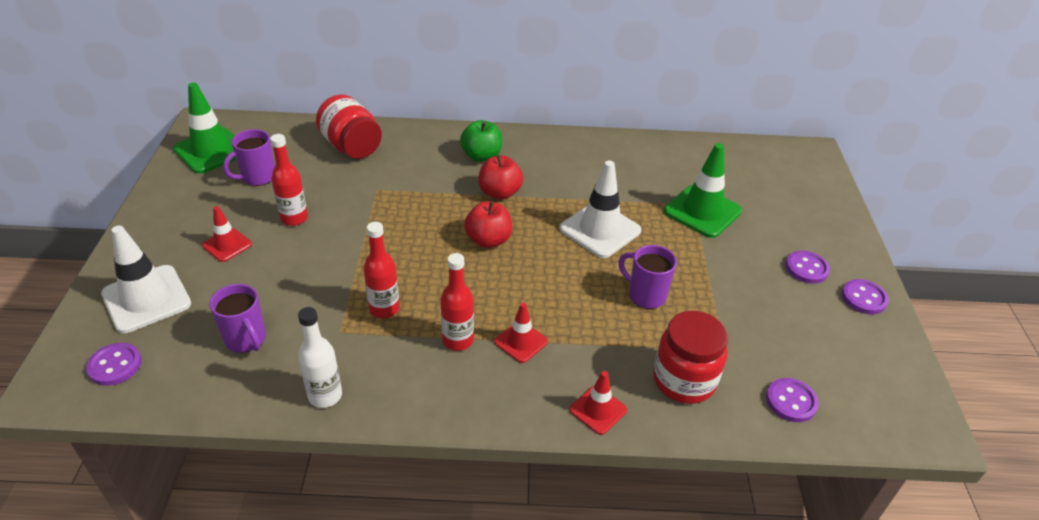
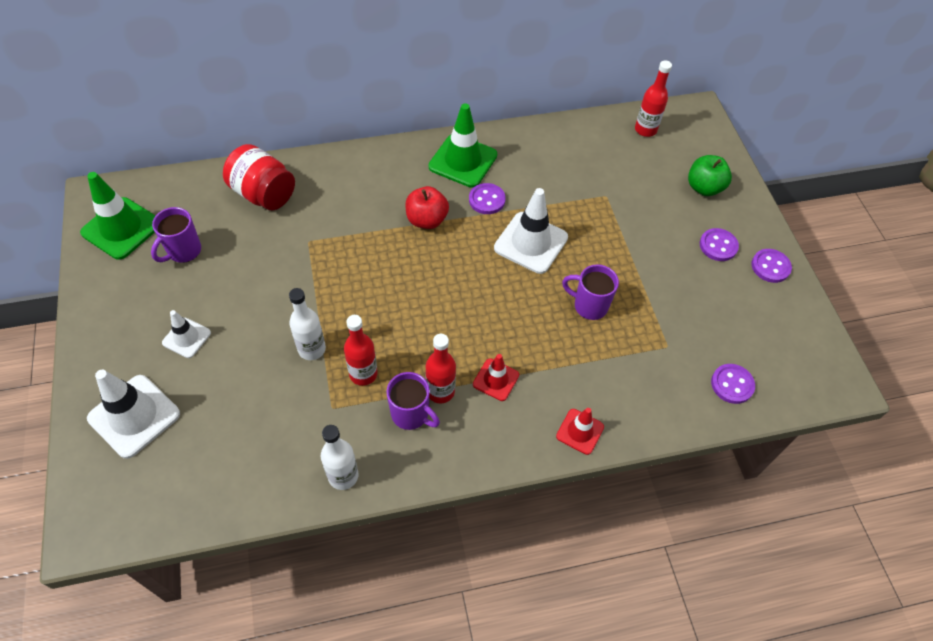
camera: 15 degrees left, 15 degrees up
purple button [86,343,142,386] -> purple button moved to [469,183,506,214]
red traffic cone [202,206,252,262] -> white traffic cone [162,310,211,358]
purple mug [209,284,266,353] -> purple mug moved to [386,372,440,430]
red bottle [270,134,308,226] -> red bottle moved to [635,60,672,137]
green apple [460,120,503,162] -> green apple moved to [688,155,732,196]
red apple [464,201,512,248] -> none
red jar [653,311,728,404] -> none
green traffic cone [664,143,742,238] -> green traffic cone moved to [428,103,497,188]
none -> white bottle [289,288,326,360]

